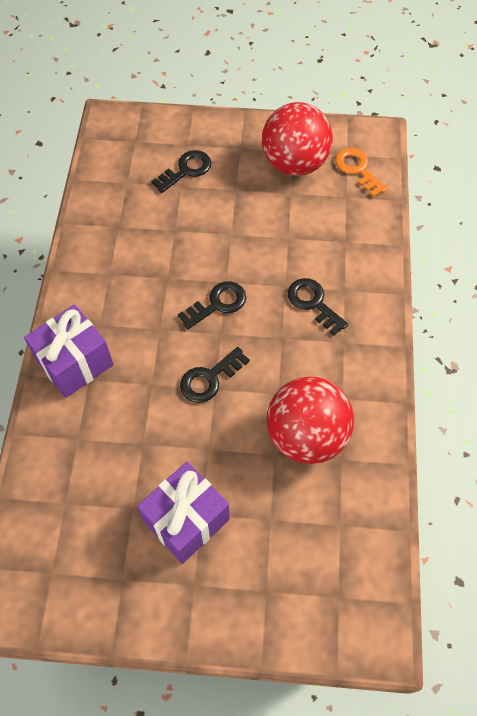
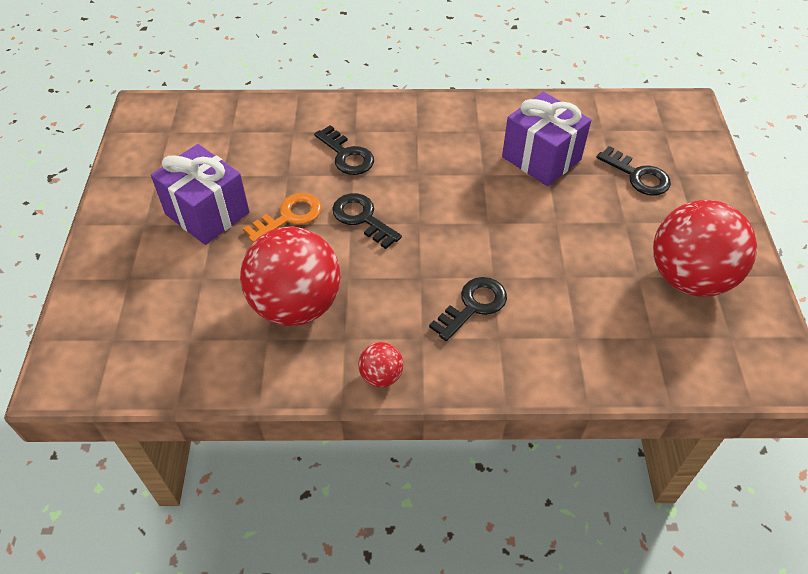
camera: 85 degrees right, 10 degrees down
purple gift [24,304,114,398] -> purple gift moved to [502,92,591,186]
black key [178,281,246,329] -> black key moved to [314,125,374,175]
orange key [335,148,387,197] -> orange key moved to [243,193,322,242]
none -> red ball [358,342,403,387]

